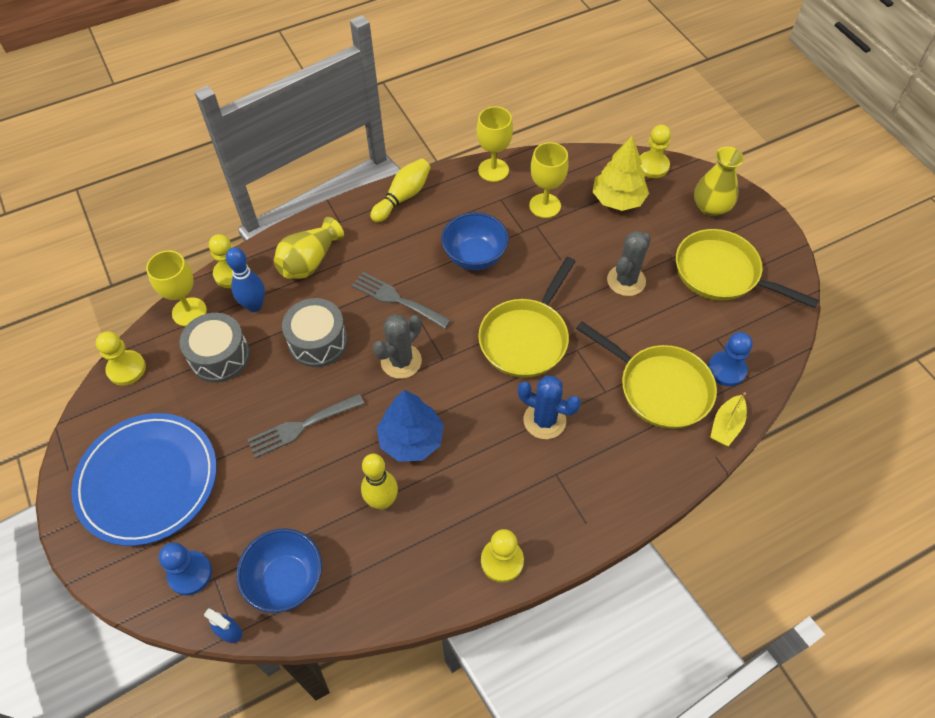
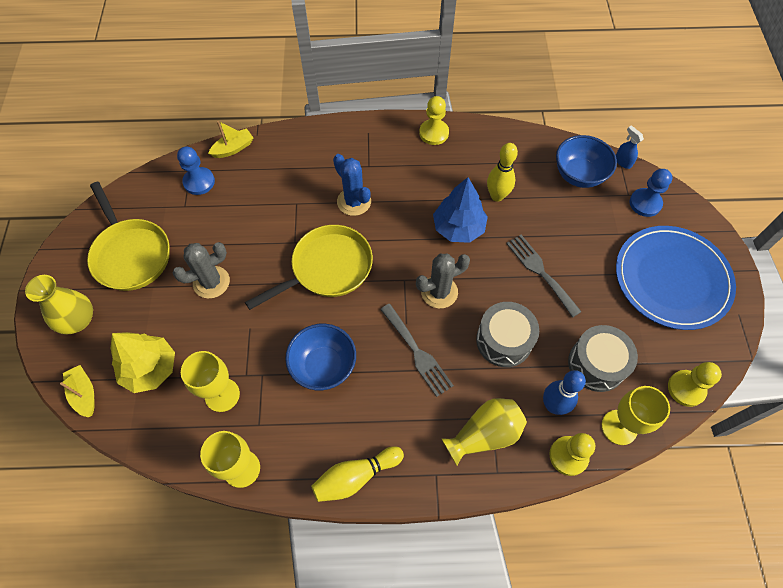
camera: 155 degrees left, 5 degrees up
grey fork [247,394,365,458] -> grey fork turned 120 degrees counterclockwise [506,235,582,318]
yellow pan [576,321,717,429] -> none
yellow pawn [640,125,671,178] -> yellow boat [60,365,94,417]

